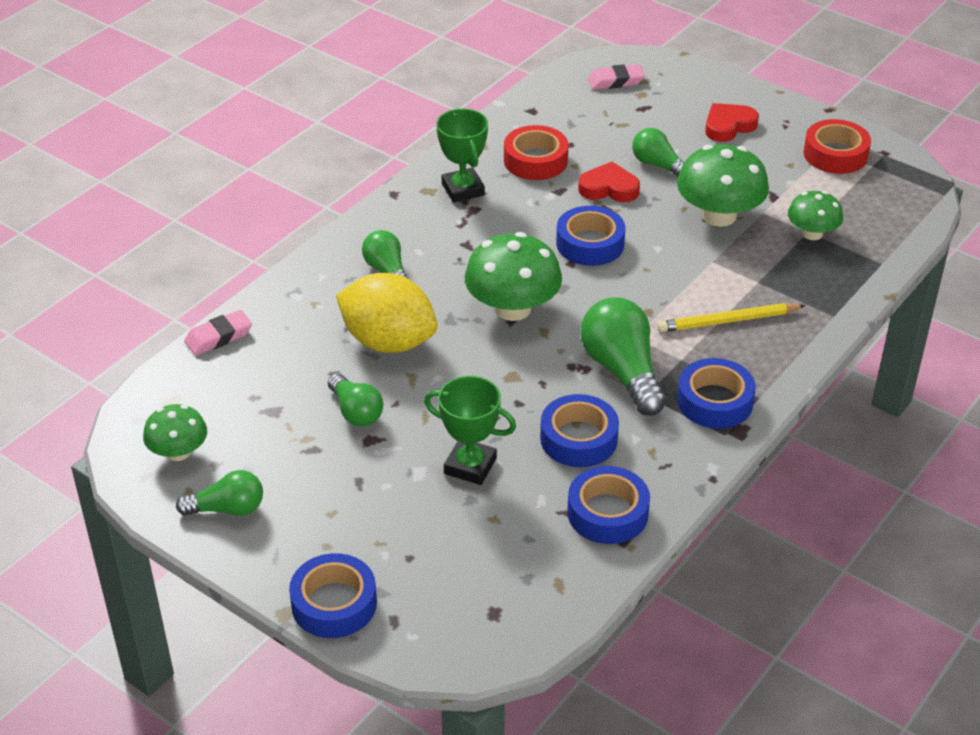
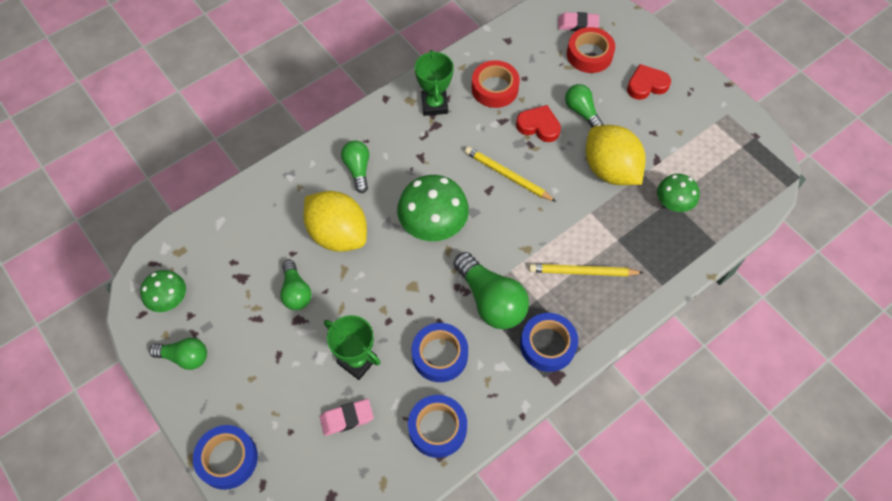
camera: 15 degrees right, 20 degrees up
pink eraser [184,310,252,355] -> pink eraser moved to [320,399,374,436]
blue tape [556,206,626,266] -> yellow pencil [465,147,556,202]
green light bulb [580,297,666,416] -> green light bulb turned 150 degrees clockwise [454,252,529,329]
green mushroom [677,144,769,227] -> yellow lemon [586,125,646,185]
red tape [803,119,871,174] -> red tape moved to [567,27,615,73]

